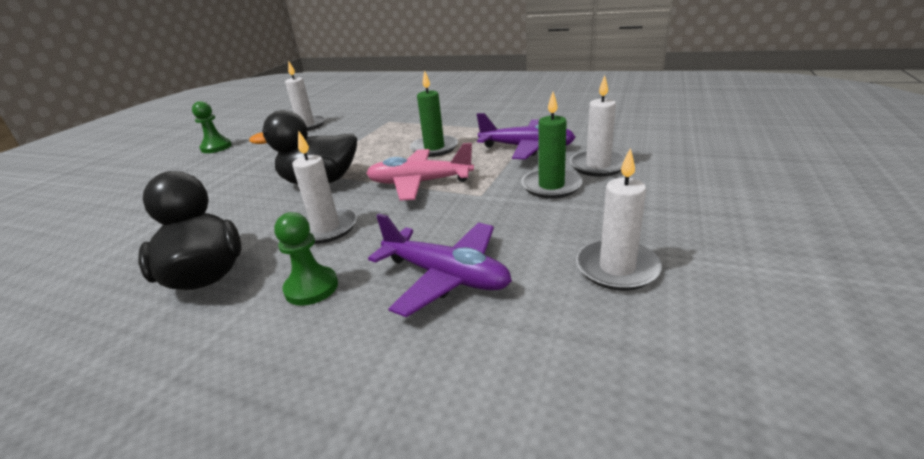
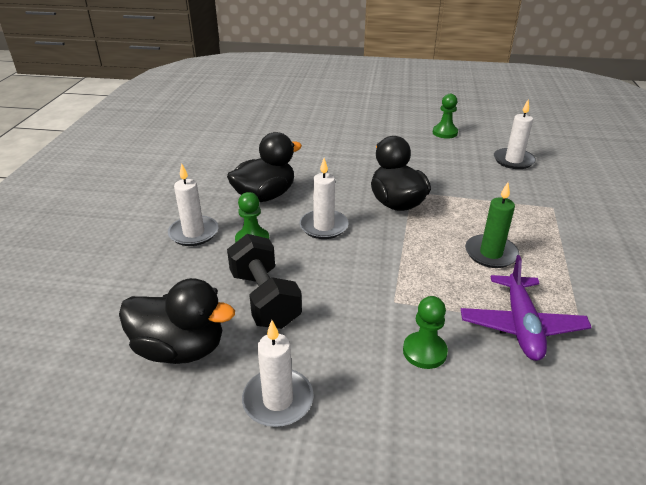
camera: 75 degrees right, 5 degrees up
pink plane [366,143,474,201] -> none
purple plane [368,213,512,317] -> black dumbbell [227,234,302,329]
green candle [521,92,583,199] -> green pawn [403,296,448,369]
white candle [570,75,625,177] -> white candle moved to [168,163,218,246]
none -> black duck [119,278,235,364]

